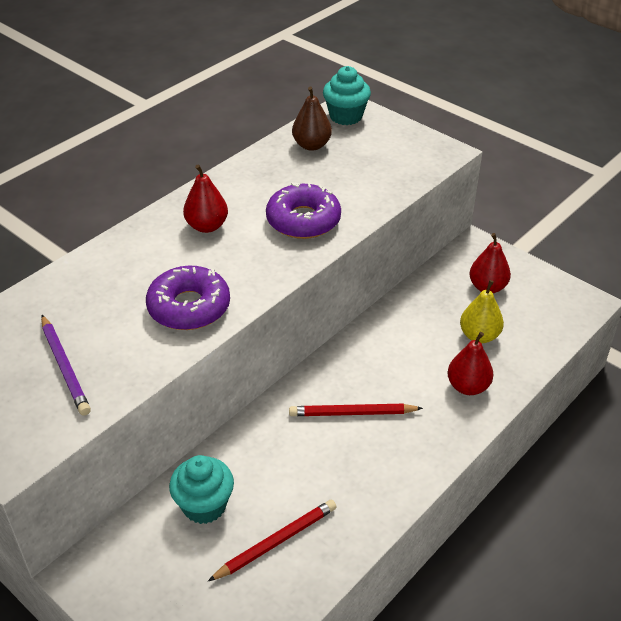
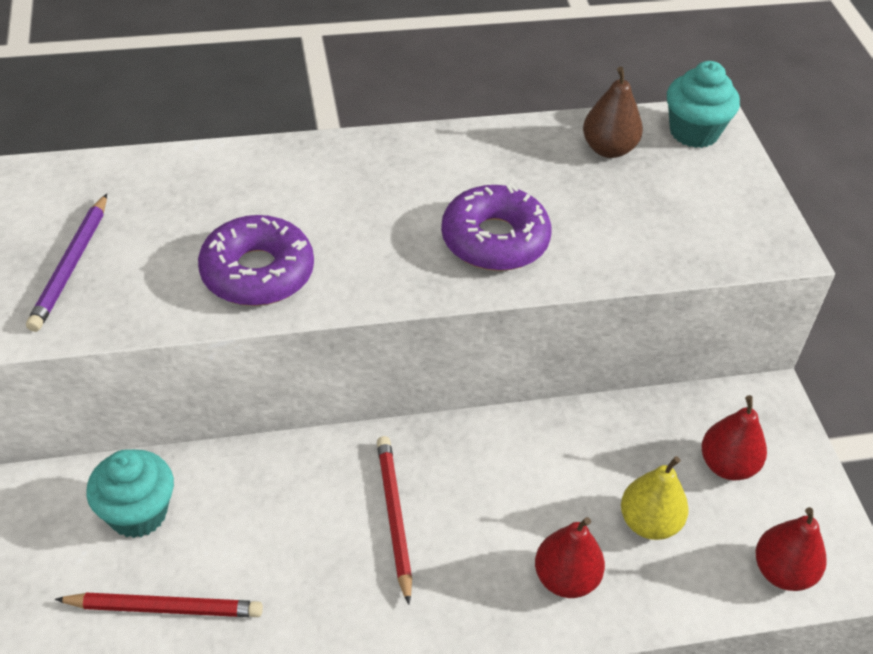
camera: 35 degrees right, 5 degrees up
red pear [183,164,228,233] -> red pear moved to [756,507,827,591]
red pencil [289,404,423,416] -> red pencil turned 45 degrees clockwise [377,436,412,605]

